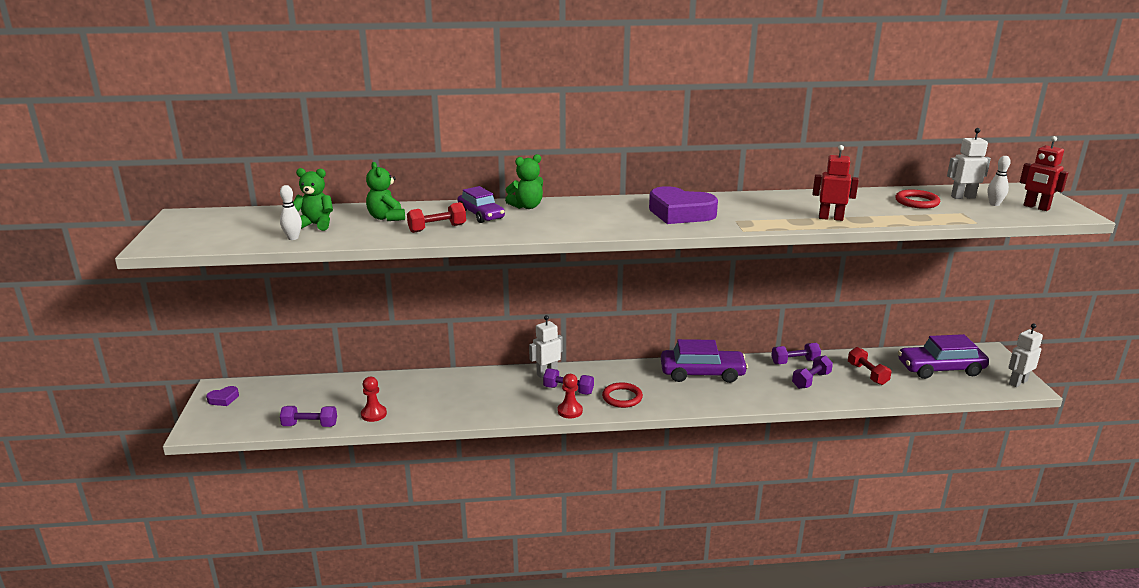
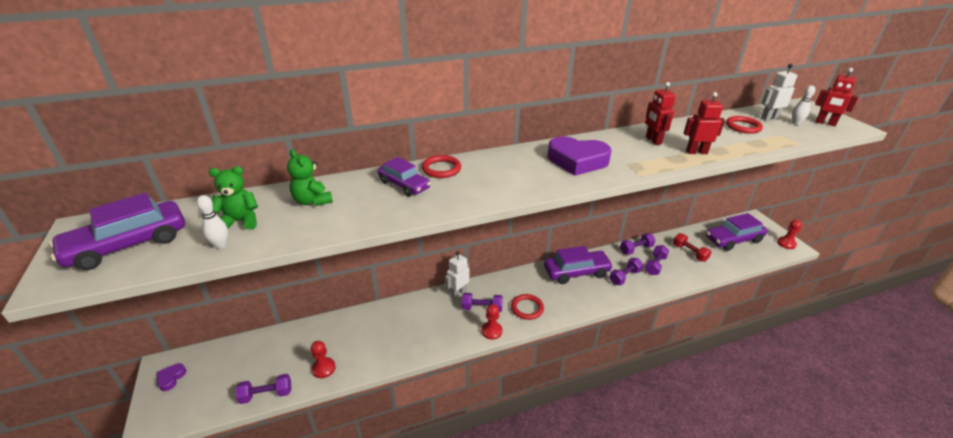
camera: 15 degrees left, 10 degrees up
purple heart [206,386,239,406] -> purple heart turned 150 degrees clockwise [157,363,186,391]
red dumbbell [407,202,466,233] -> none
green teddy bear [505,154,543,209] -> red ring [422,155,461,178]
white robot [1008,323,1043,387] -> red pawn [777,220,802,249]
none -> purple car [49,193,185,270]
none -> purple dumbbell [609,258,643,285]
none -> red robot [645,82,676,145]

